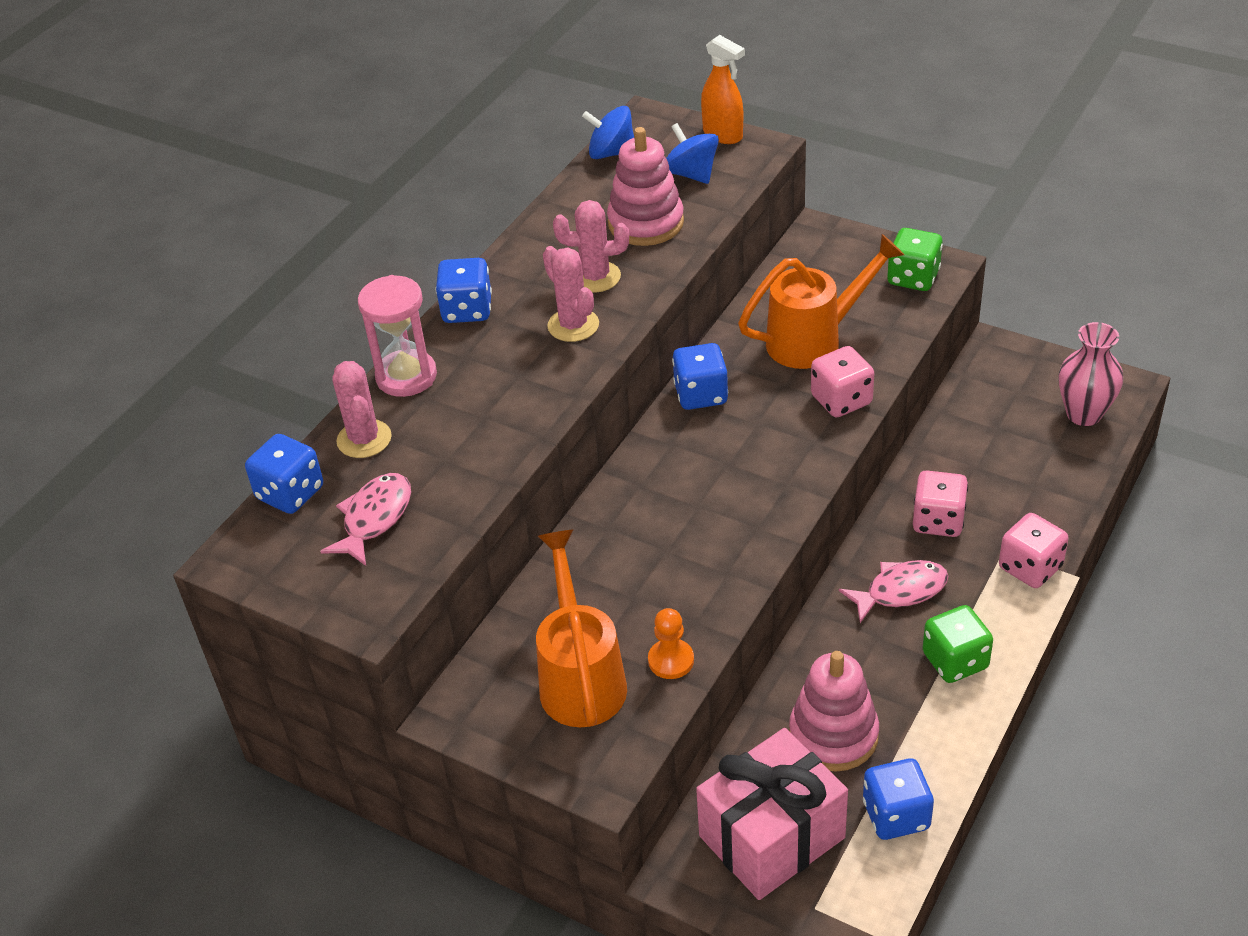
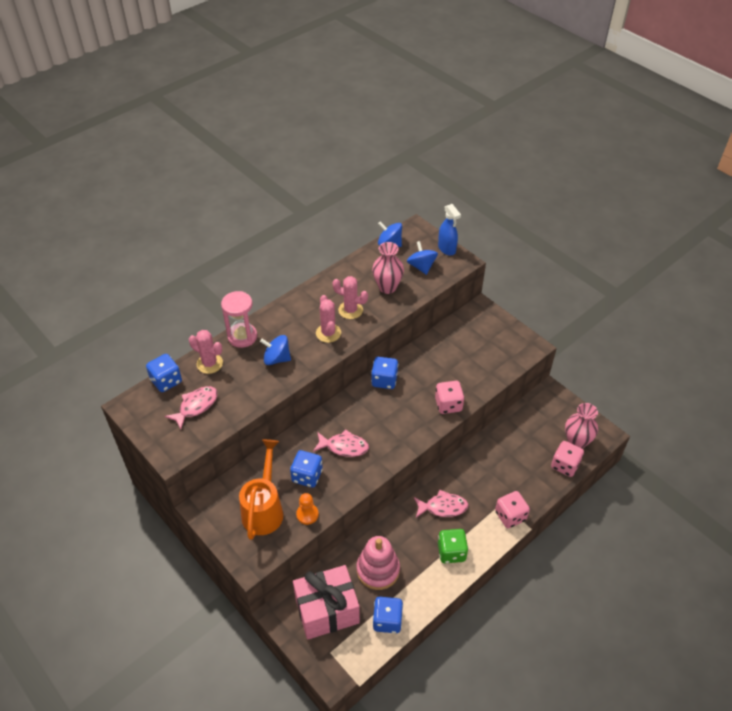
camera: 15 degrees right, 5 degrees up
pink cactus [333,361,392,458] -> pink cactus turned 60 degrees counterclockwise [189,330,223,374]
blue dice [436,258,492,323] -> blue dice moved to [290,450,323,488]
pink stacking toy [607,127,684,246] -> pink vase [372,242,404,294]
orange spray bottle [701,35,745,144] -> blue spray bottle [438,204,461,256]
orange watering can [738,234,904,369] -> none
green dice [887,228,943,291] -> none
pink dice [913,471,968,537] -> pink dice moved to [551,441,584,477]
none -> blue spinning top [260,335,291,365]
none -> pink fish [313,429,369,457]

